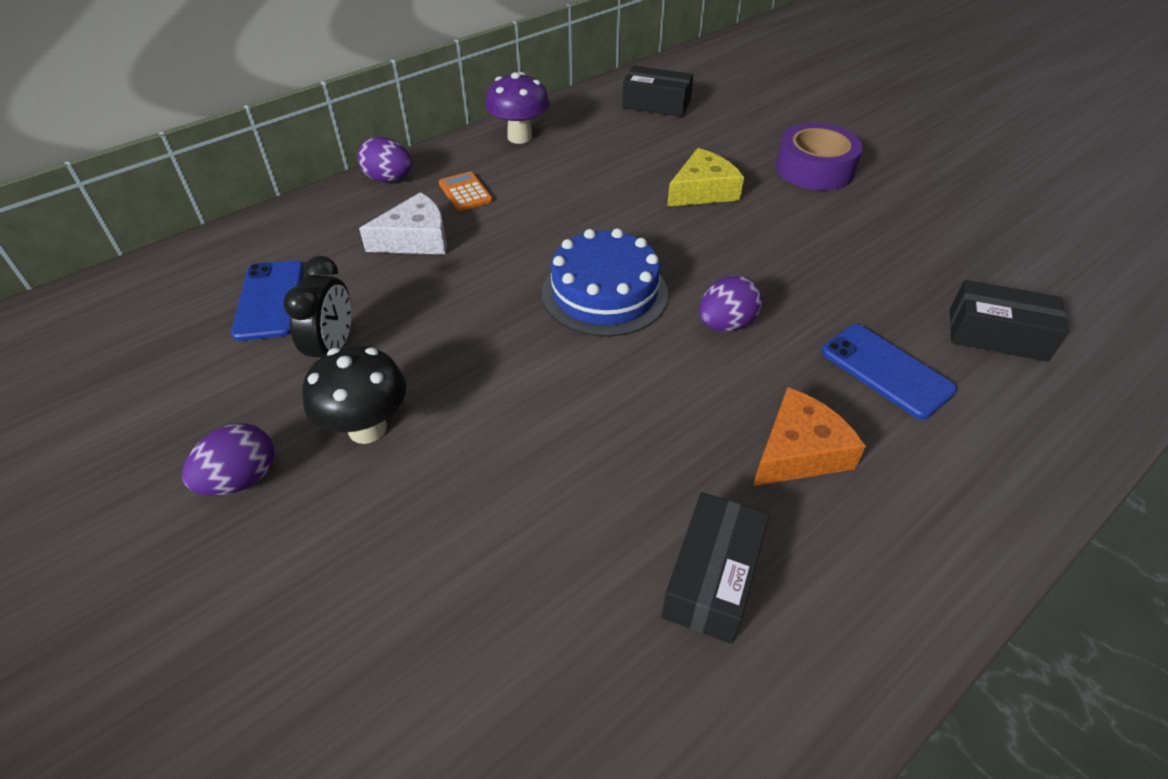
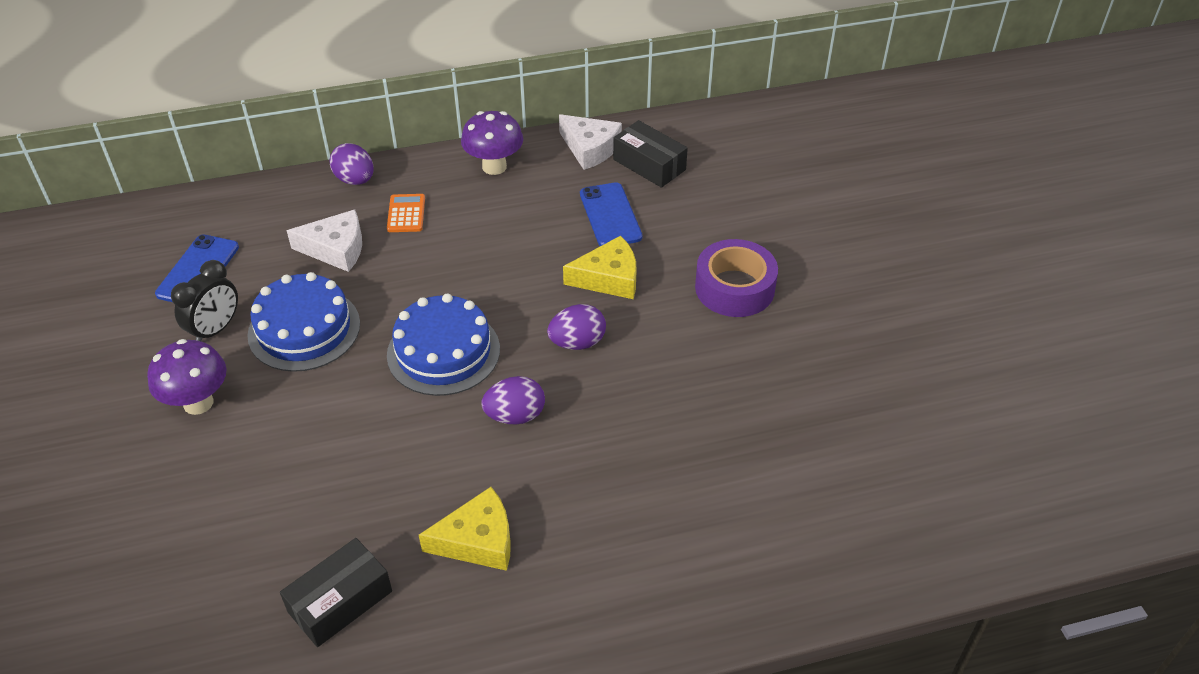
camera: 25 degrees right, 0 degrees up
purple egg [182,423,274,496] -> purple egg moved to [547,304,606,350]
black mushroom [302,345,406,444] -> purple mushroom [147,339,227,415]
orange cheese [753,387,866,486] -> yellow cheese [419,487,511,571]
blue phone [822,324,957,419] -> blue phone moved to [580,182,642,246]
black box [950,280,1069,362] -> none
none -> blue cake [247,272,360,372]
none -> white cheese [559,114,622,170]

